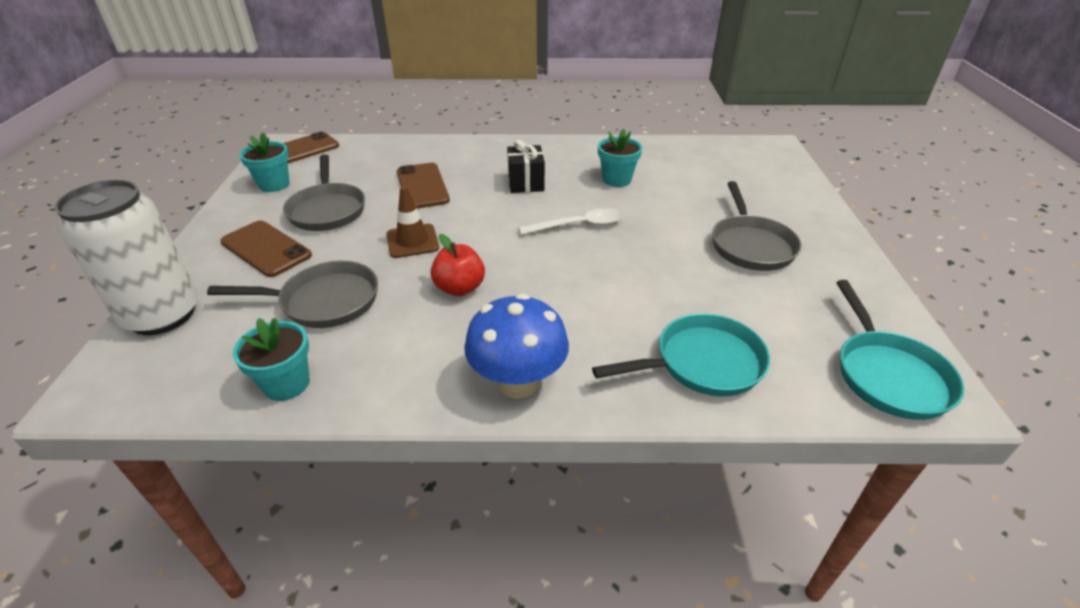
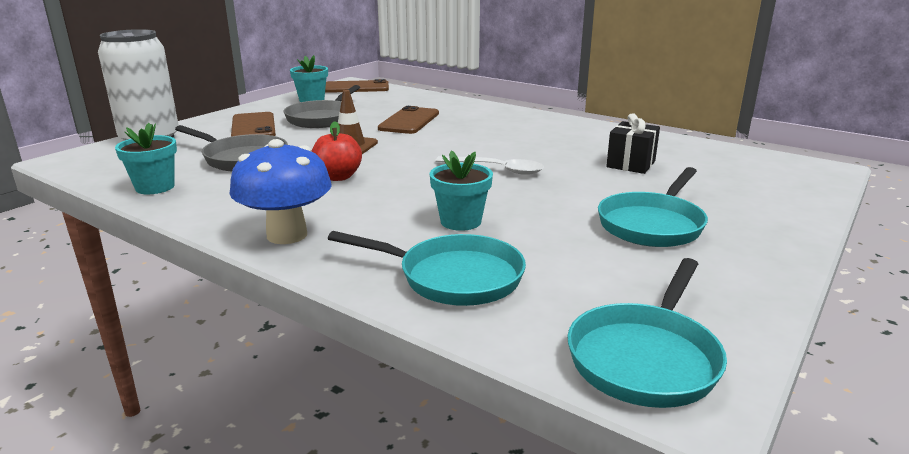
camera: 35 degrees right, 15 degrees down
black gift [507,140,545,193] -> black gift moved to [606,113,660,174]
turquoise flower pot [598,129,642,187] -> turquoise flower pot moved to [429,151,493,231]
grey pan [712,181,802,271] -> turquoise pan [598,167,708,247]

